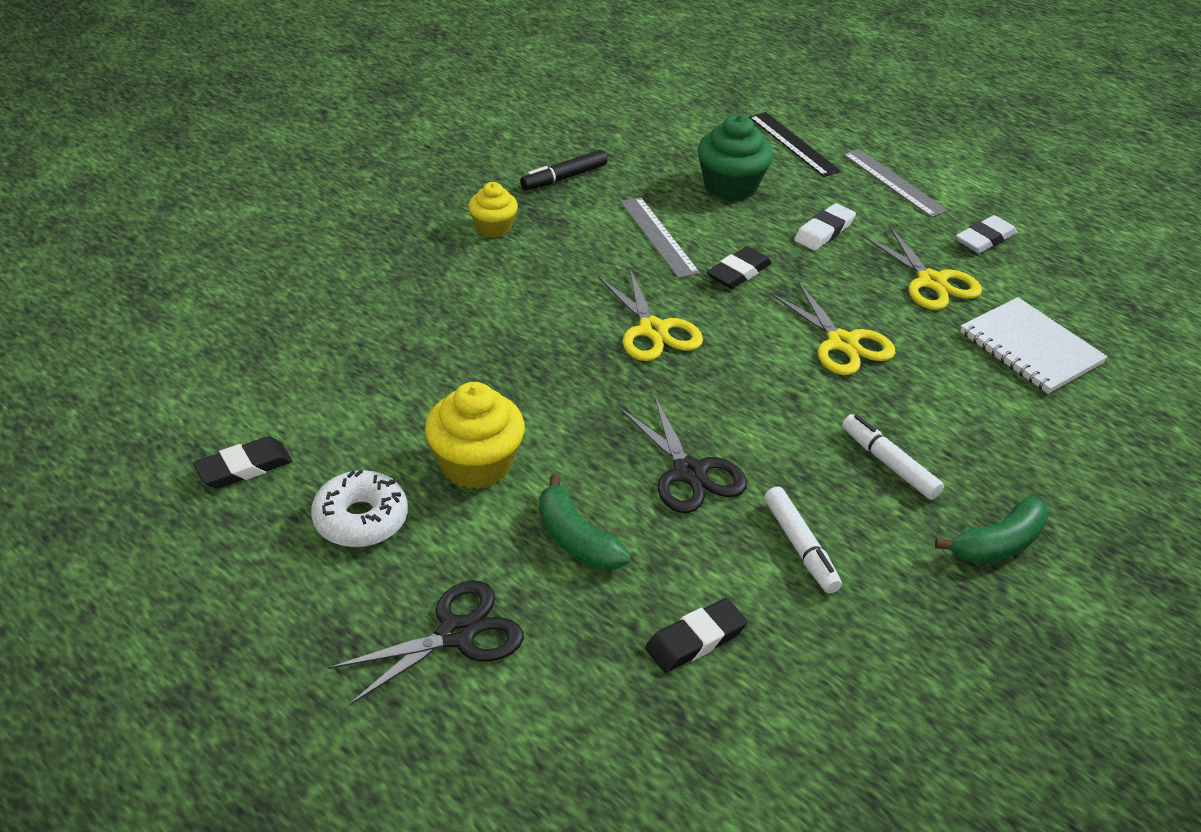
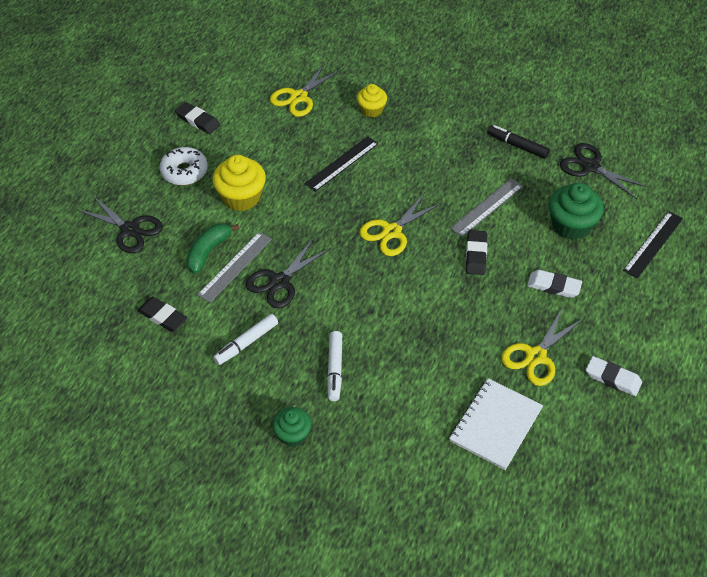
camera: 70 degrees right, 10 degrees up
yellow cupcake [469,182,518,238] -> yellow cupcake moved to [357,84,387,117]
black eraser [707,246,772,289] -> black eraser turned 75 degrees clockwise [466,230,487,275]
yellow scissors [770,281,895,375] -> yellow scissors moved to [270,63,341,117]
white marker [842,414,944,500] -> white marker turned 150 degrees clockwise [327,331,342,401]
grey ruler [843,149,948,218] -> grey ruler moved to [197,232,272,303]
green banana [935,496,1049,564] -> green cupcake [273,407,311,447]
none -> black ruler [305,136,379,192]
none -> black scissors [560,143,648,199]

